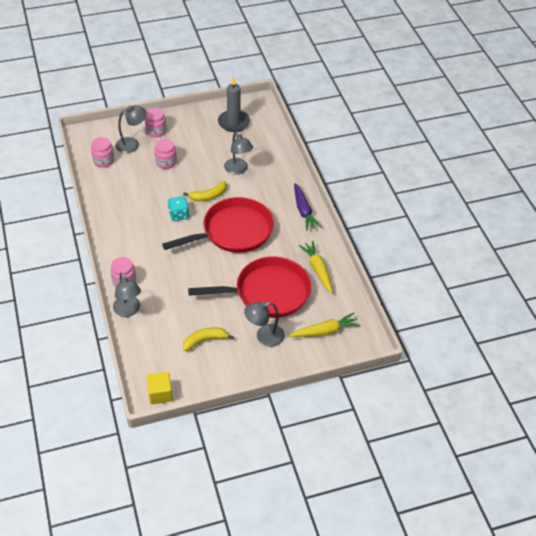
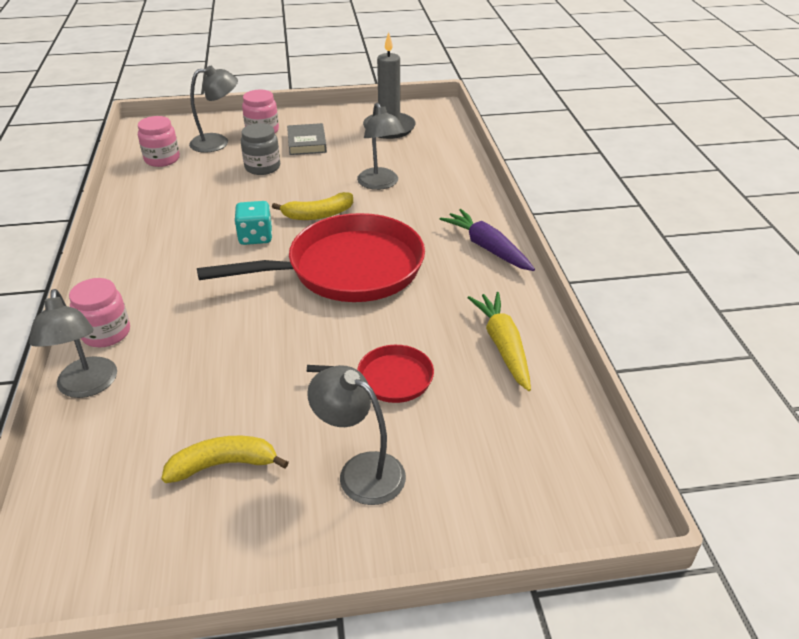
camera: 10 degrees right, 10 degrees down
yellow cube [147,372,173,404] -> none
pink jar [154,139,177,169] -> grey jar [241,123,280,175]
red pan [188,256,311,318] -> red pan [307,345,434,403], size x0.48
grey lamp [244,302,285,347] -> grey lamp turned 45 degrees clockwise [307,365,406,505]
yellow carrot [289,313,360,337] -> none
purple carrot [294,183,321,231] -> purple carrot turned 150 degrees clockwise [440,209,535,271]
none -> grey book [287,123,327,155]

